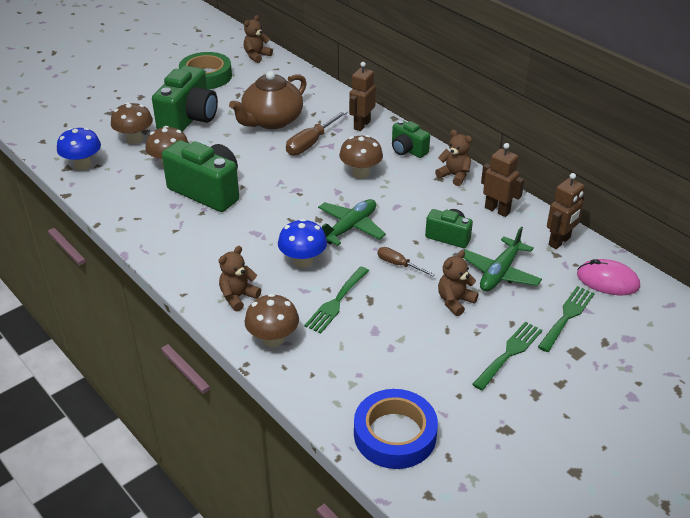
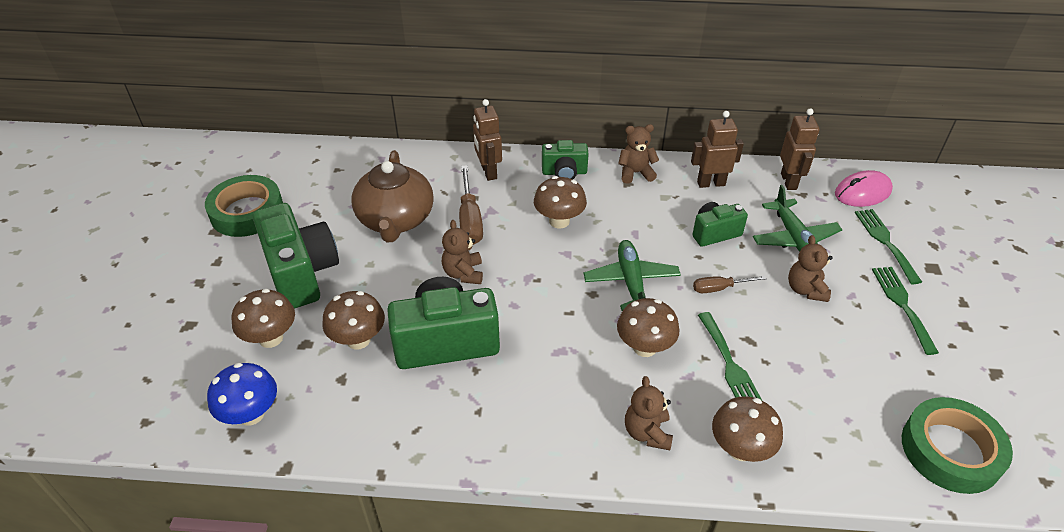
camera: 45 degrees left, 5 degrees up
brown teddy bear [244,15,273,63] -> brown teddy bear moved to [442,220,483,284]
blue mushroom [278,219,327,268] -> brown mushroom [617,298,680,357]
blue tape [354,389,438,469] -> green tape [902,397,1013,494]

